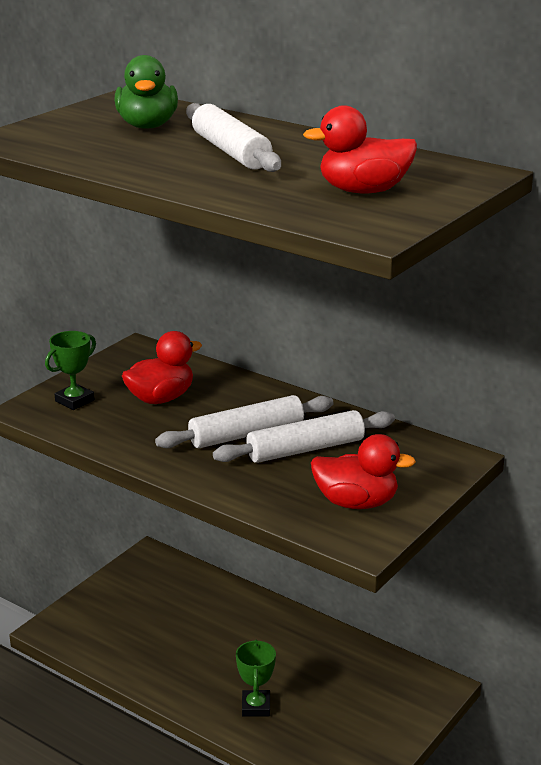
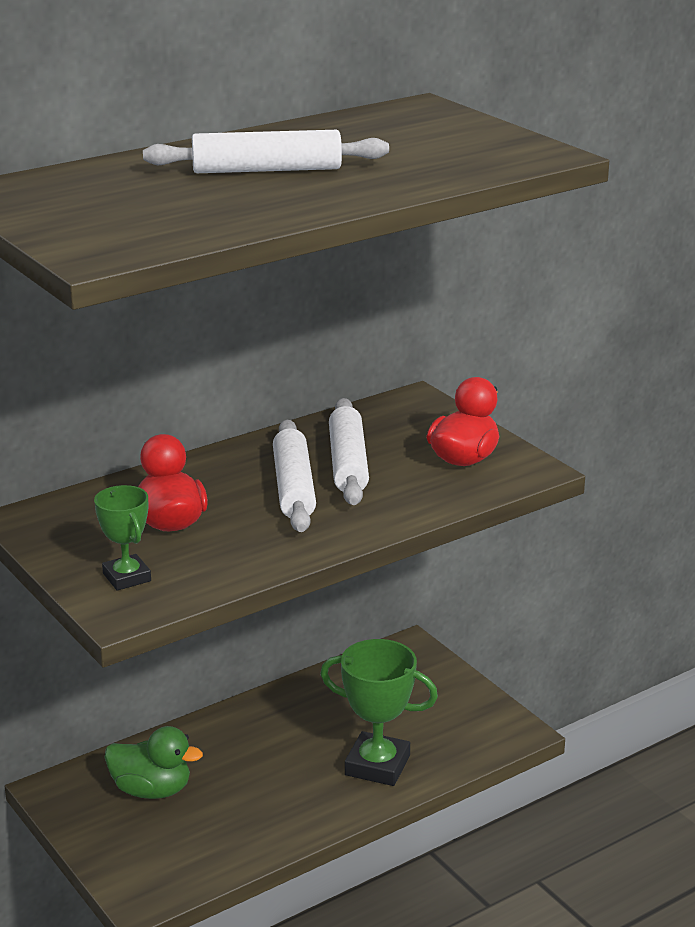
camera: 70 degrees left, 0 degrees up
green duck [115,55,178,129] -> green duck moved to [105,726,203,799]
green trophy [236,640,276,717] -> green trophy [320,639,438,786], size x1.66
red duck [303,105,417,194] -> none

